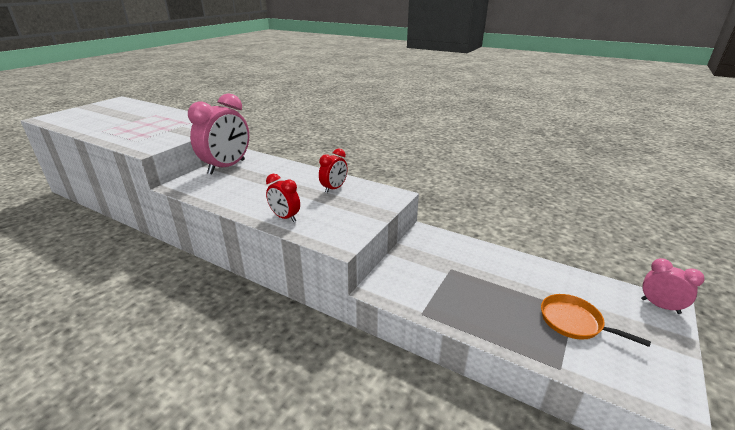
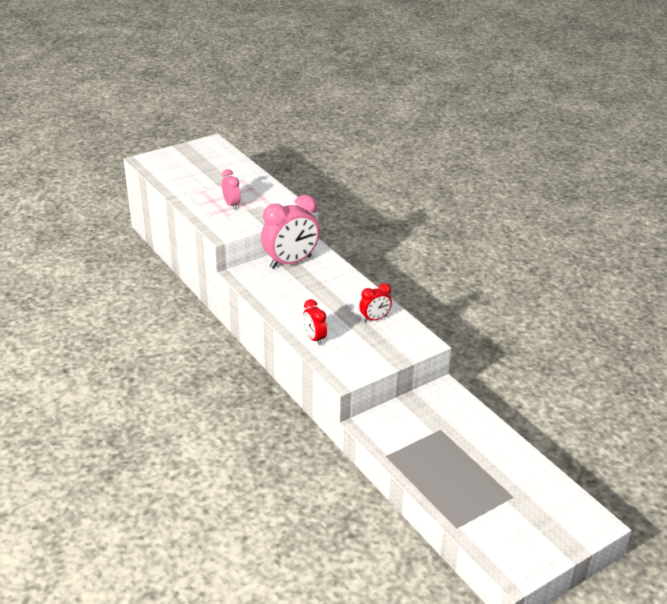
camera: 25 degrees right, 5 degrees up
orange pan [541,294,651,347] -> none
pink clock [641,258,705,314] -> pink clock moved to [222,169,241,210]

